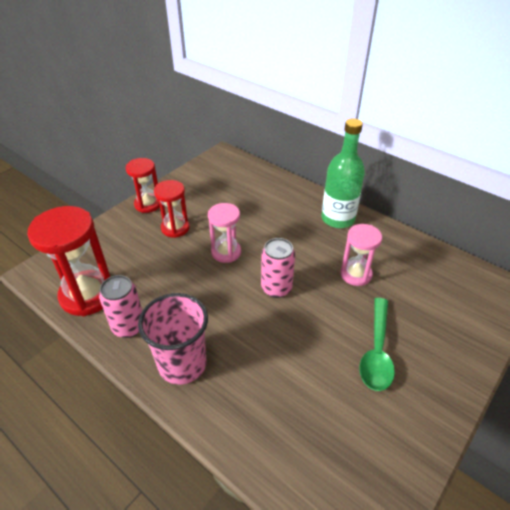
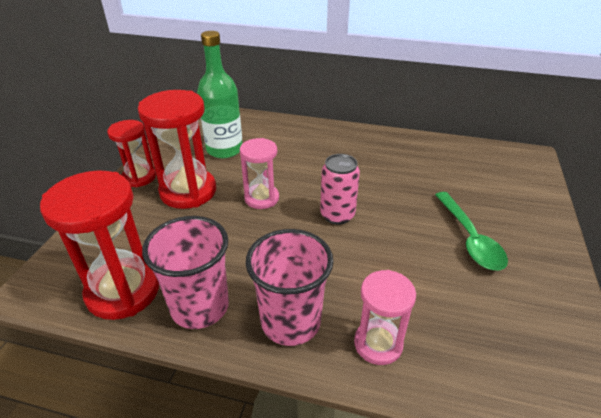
camera: 25 degrees left, 5 degrees down
pink can [99,275,142,338] -> pink cup [142,216,229,329]
red hourglass [154,180,190,238] -> red hourglass [138,90,216,209], size x1.65
green bottle [321,119,365,228] -> green bottle moved to [197,31,243,158]
pink hourglass [340,224,382,286] -> pink hourglass moved to [354,270,416,365]

